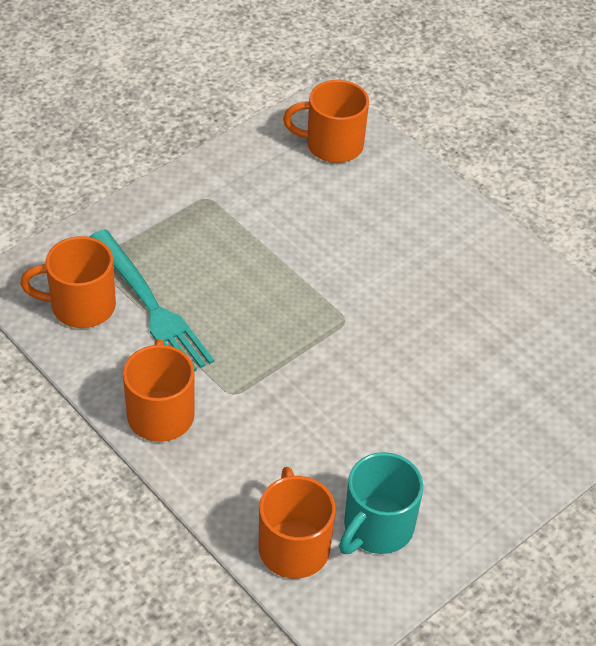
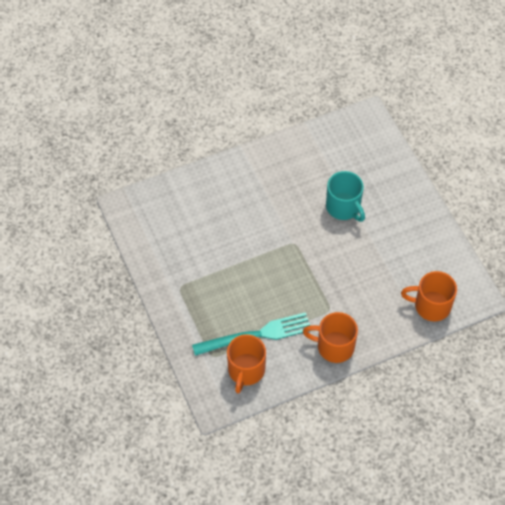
camera: 70 degrees left, 10 degrees up
orange mug [283,80,369,163] -> none
turquoise mug [339,452,423,554] -> turquoise mug moved to [326,171,365,222]

